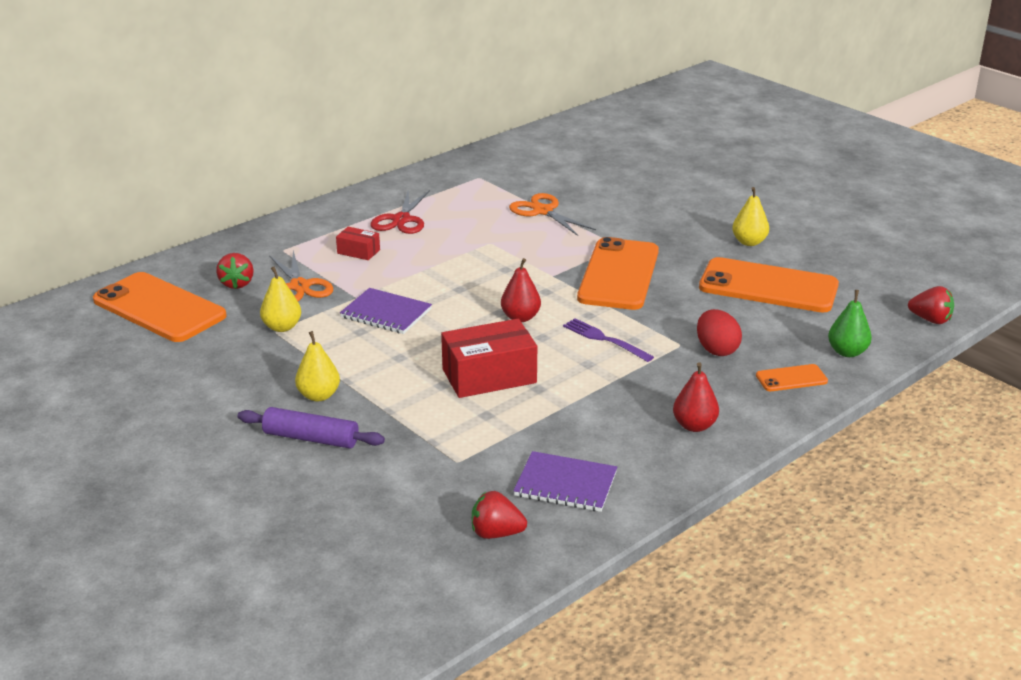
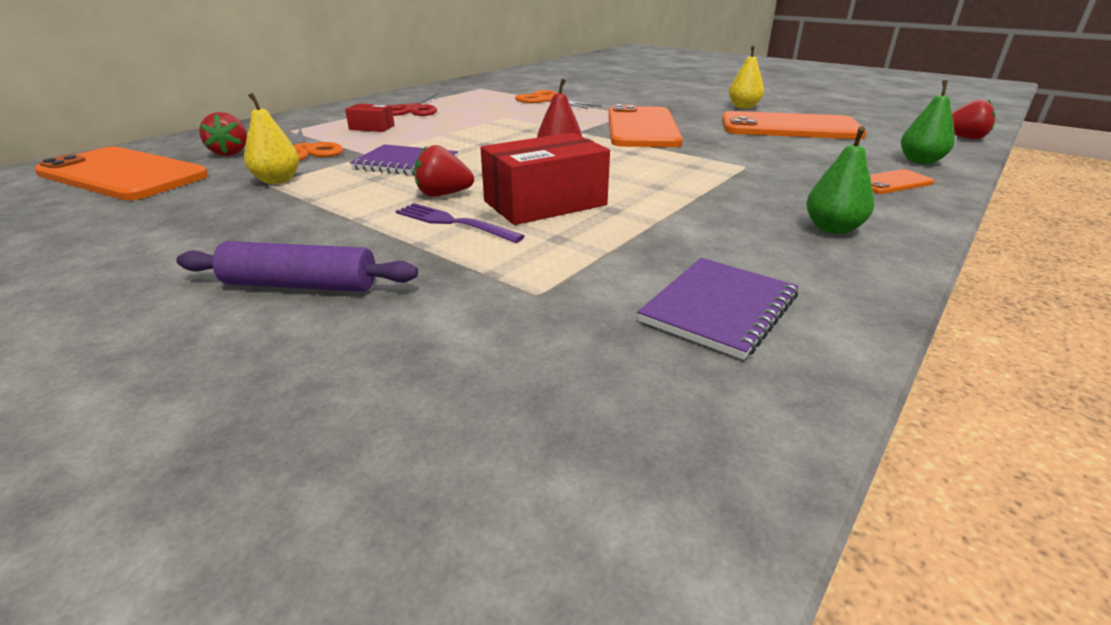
camera: 10 degrees left, 0 degrees up
yellow pear [295,331,340,401] -> none
red strawberry [472,491,527,539] -> red strawberry moved to [414,145,474,197]
purple notebook [513,451,617,512] -> purple notebook turned 60 degrees counterclockwise [637,258,798,360]
purple fork [563,318,654,362] -> purple fork moved to [396,203,525,243]
red pear [673,362,719,432] -> green pear [806,126,874,234]
red egg [697,309,742,356] -> none

